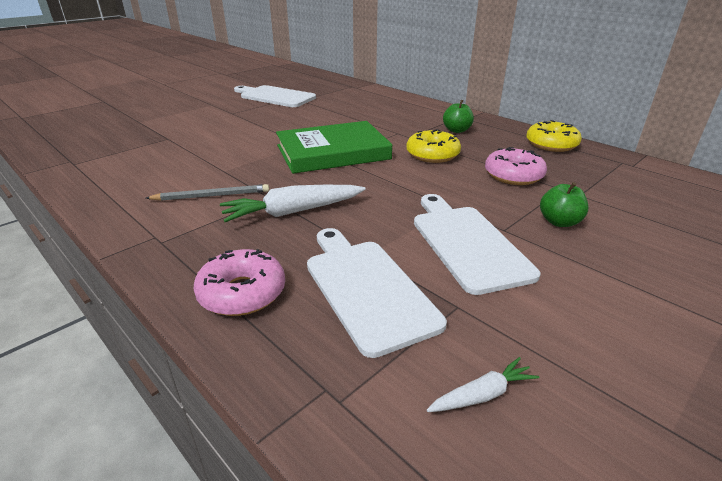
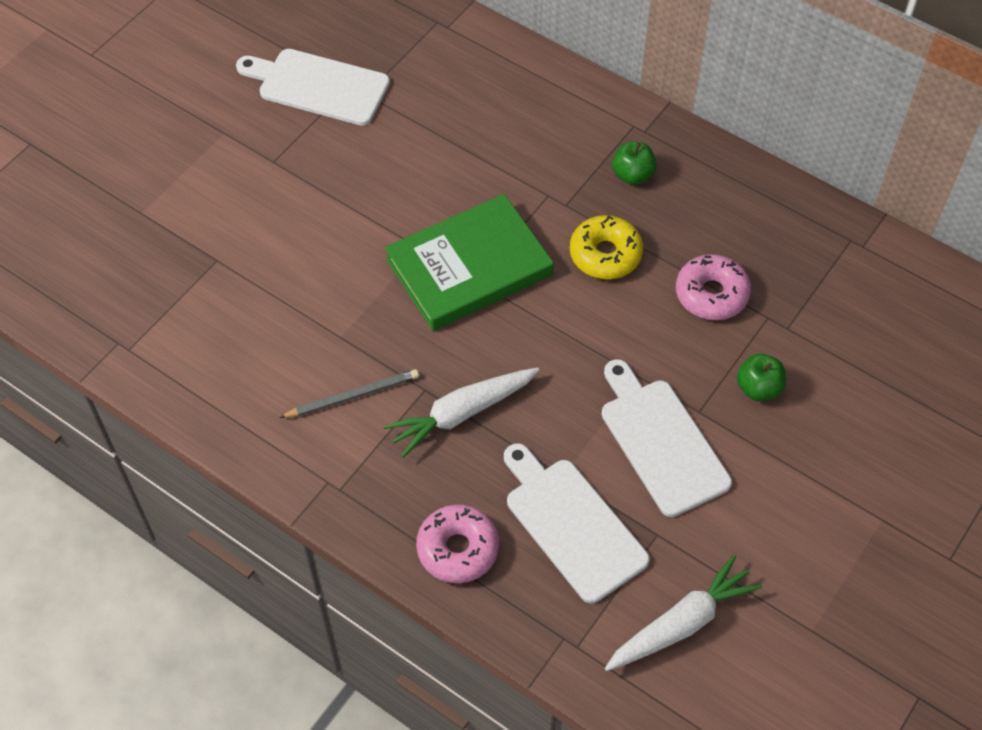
camera: 10 degrees left, 25 degrees up
white carrot [427,357,539,412] -> white carrot [605,554,762,671], size x1.94
yellow donut [526,120,582,152] -> none

